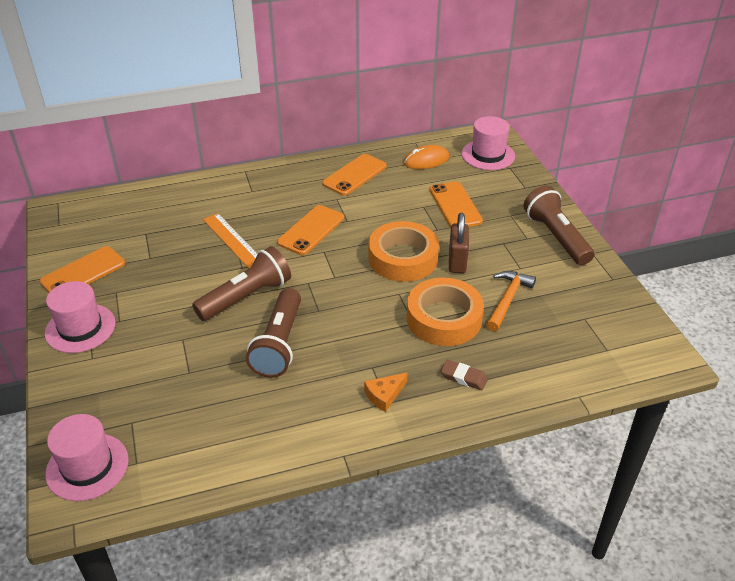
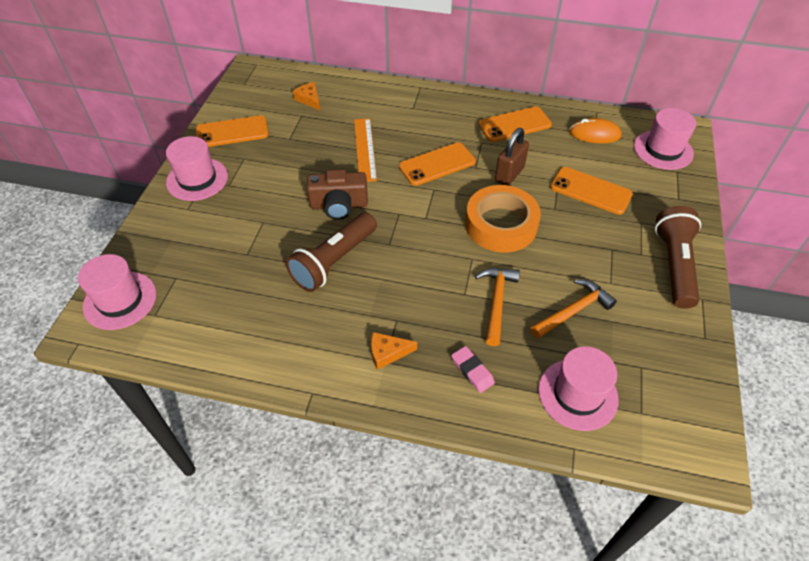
camera: 30 degrees right, 10 degrees up
brown flashlight [192,246,291,321] -> brown camera [307,170,368,220]
orange tape [407,278,484,346] -> orange hammer [475,268,520,346]
orange phone [430,181,483,227] -> orange phone turned 75 degrees counterclockwise [550,167,633,215]
brown eraser [441,360,488,390] -> pink eraser [451,346,495,393]
brown padlock [449,213,469,273] -> brown padlock moved to [495,128,529,186]
none -> orange cheese [293,82,320,110]
none -> pink hat [538,346,619,431]

